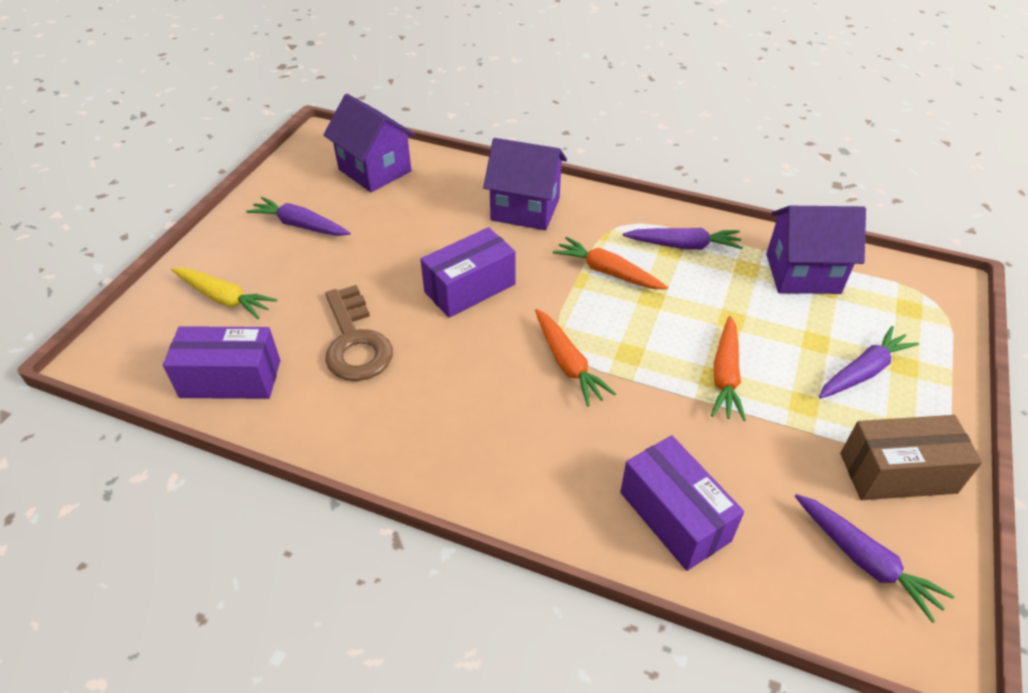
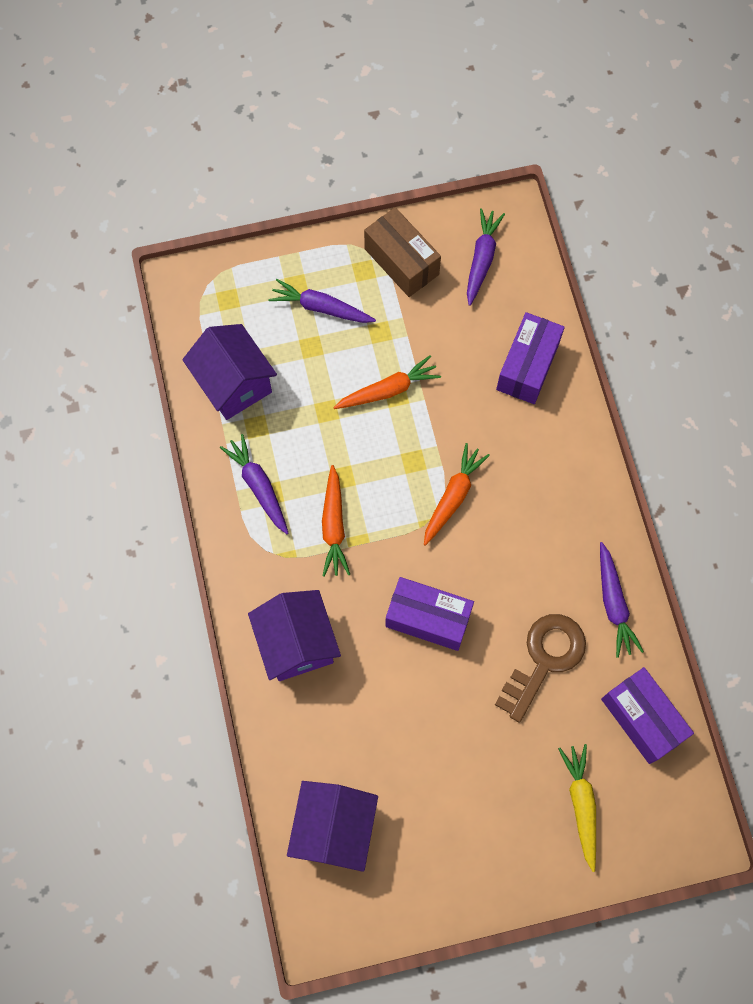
camera: 125 degrees left, 25 degrees up
purple carrot [246,197,351,236] -> purple carrot moved to [600,542,644,658]

